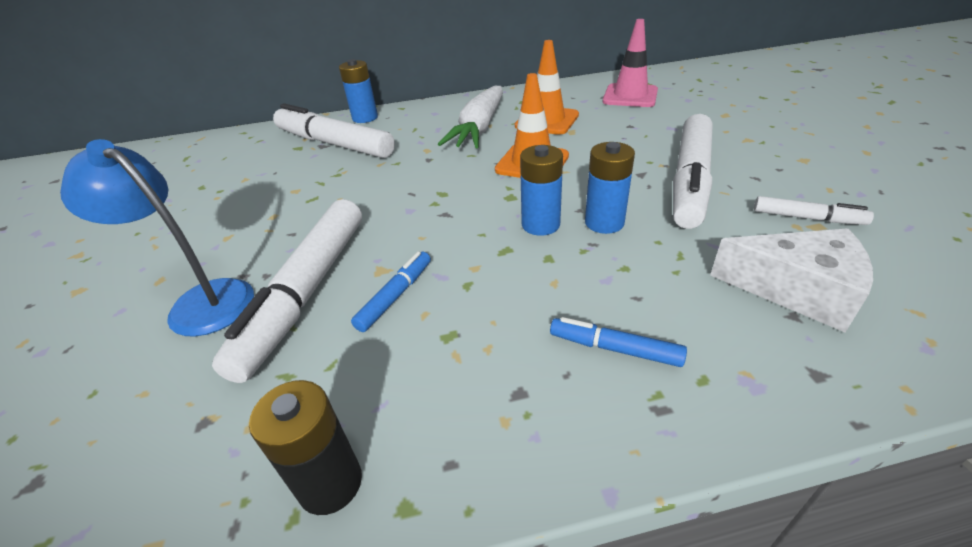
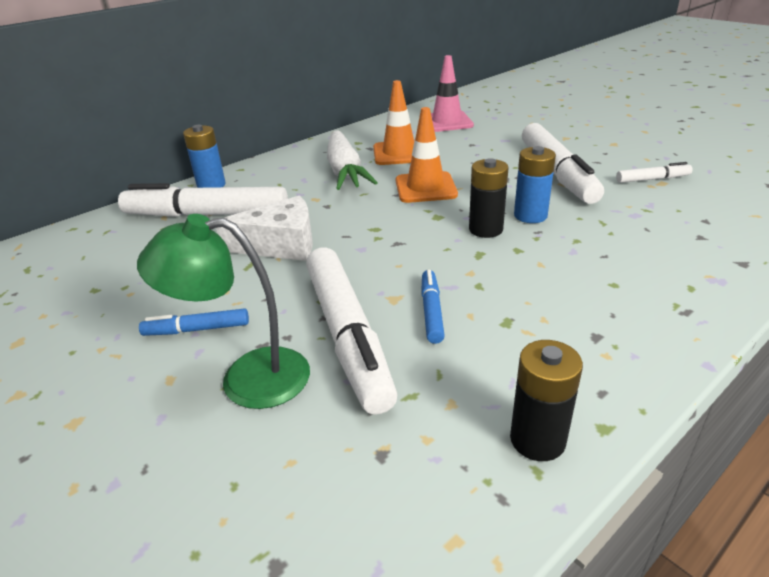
camera: 30 degrees left, 5 degrees down
blue lamp [60,139,254,337] -> green lamp [137,214,310,409]
blue battery [520,145,563,236] -> black battery [469,158,508,238]
blue marker [550,317,687,367] -> blue marker moved to [139,308,249,336]
white cheese [710,228,873,332] -> white cheese moved to [216,196,313,261]

